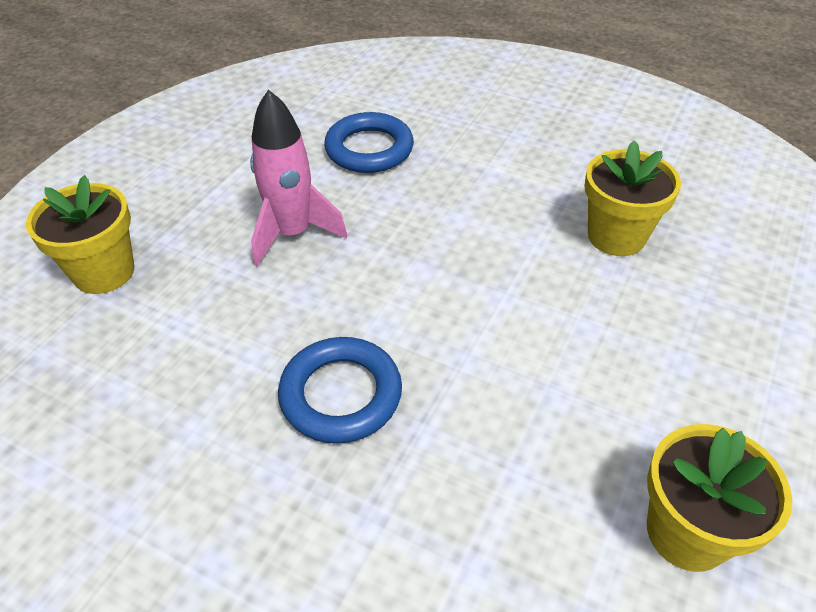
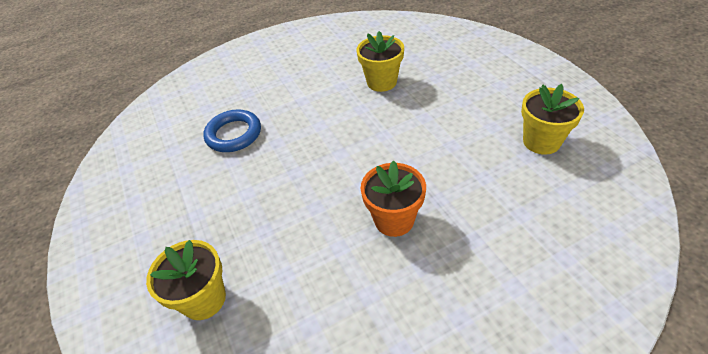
camera: 50 degrees left, 0 degrees up
pink rocket [250,90,347,266] -> none
blue ring [278,337,402,443] -> orange flower pot [361,160,426,237]

